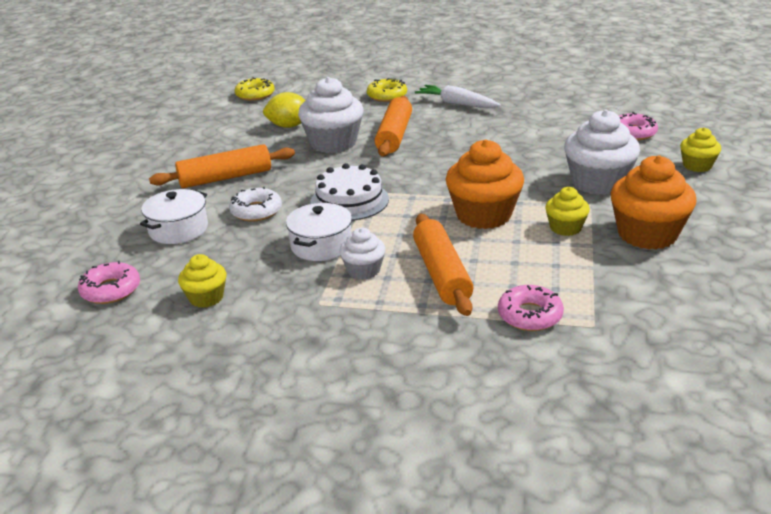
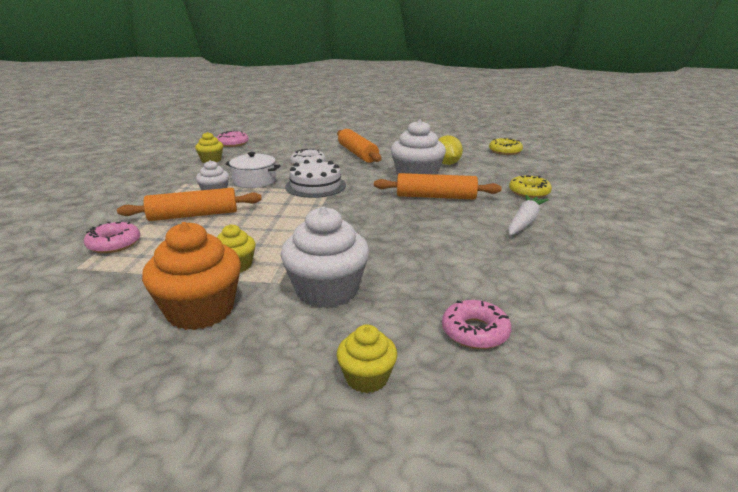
camera: 85 degrees right, 5 degrees down
white pot [140,189,208,244] -> none
orange cupcake [445,139,524,229] -> none

